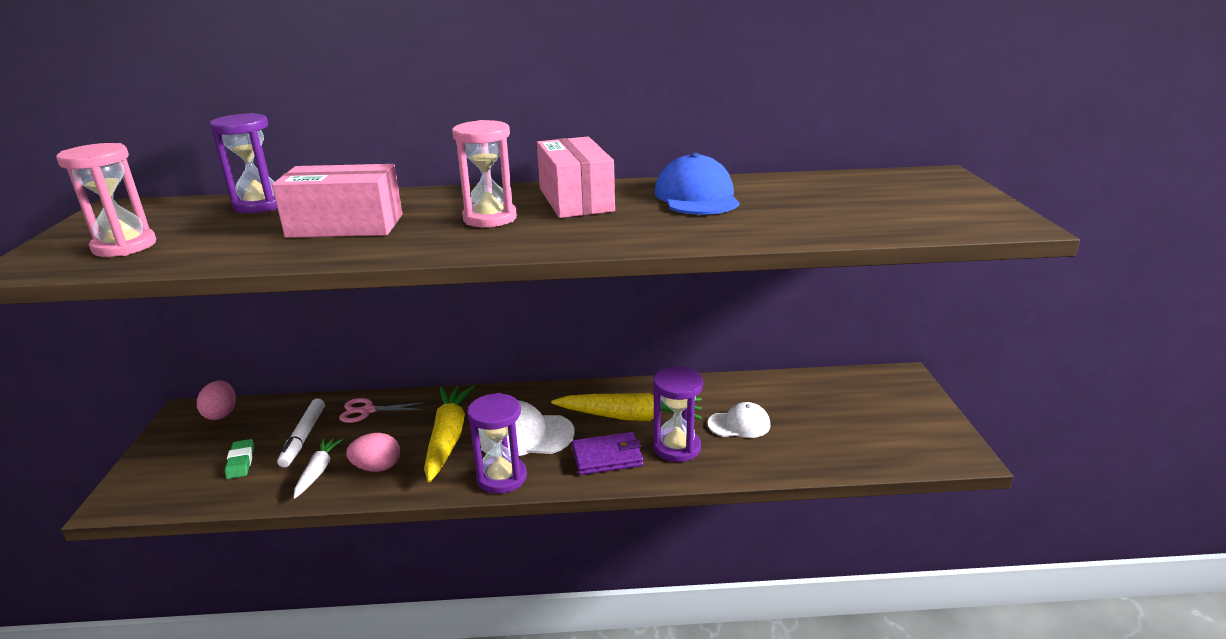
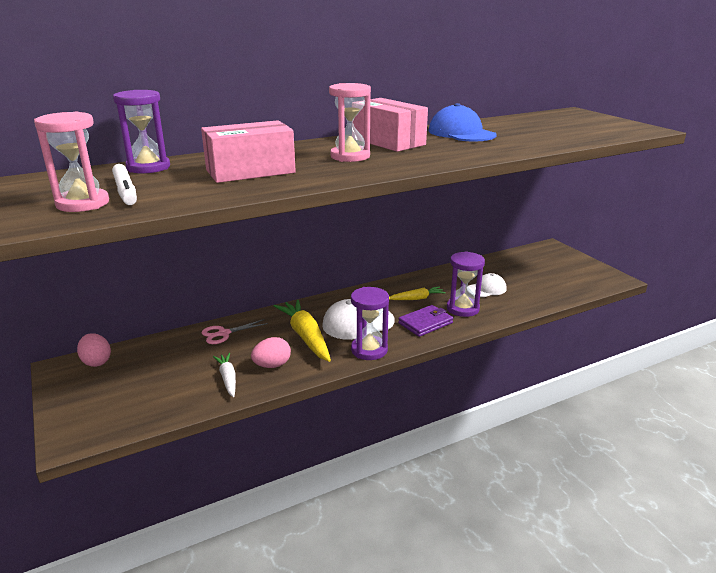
camera: 25 degrees left, 0 degrees up
green eraser [225,439,254,479] -> none
white marker [277,398,325,468] -> white marker moved to [112,164,137,205]
yellow carrot [551,393,702,421] -> yellow carrot [389,286,446,300], size x0.56

